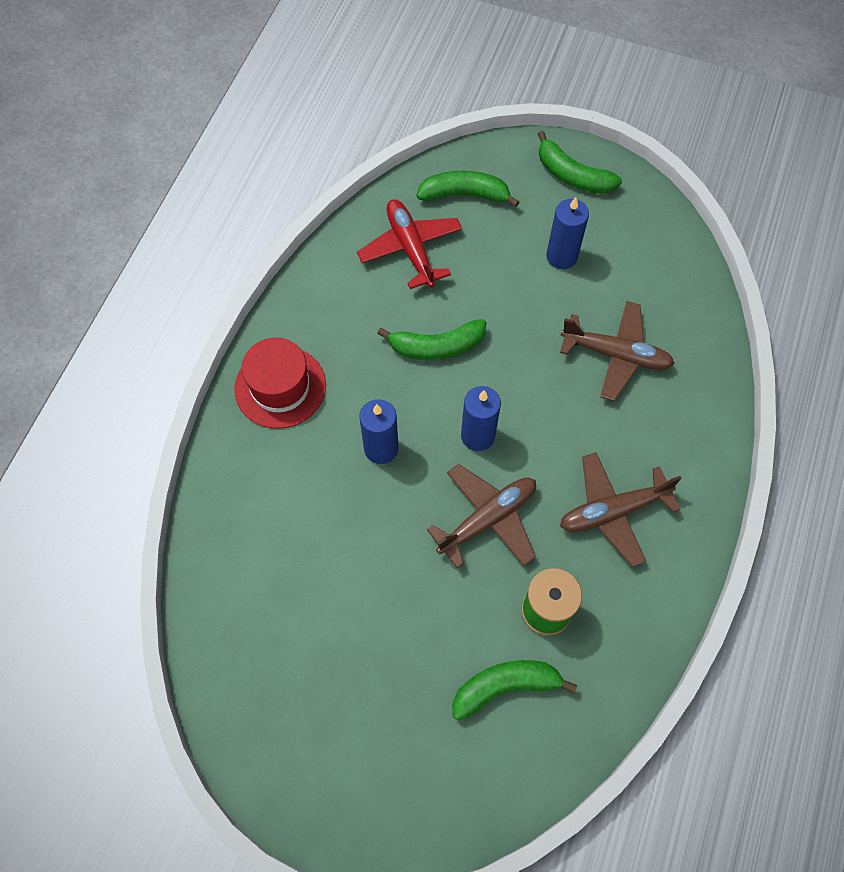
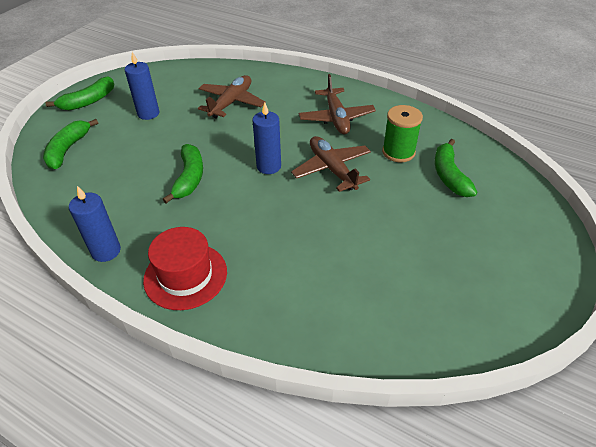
camera: 80 degrees left, 20 degrees down
red plane [357,199,462,289] -> none
blue candle [359,399,398,464] -> blue candle moved to [69,186,121,262]

